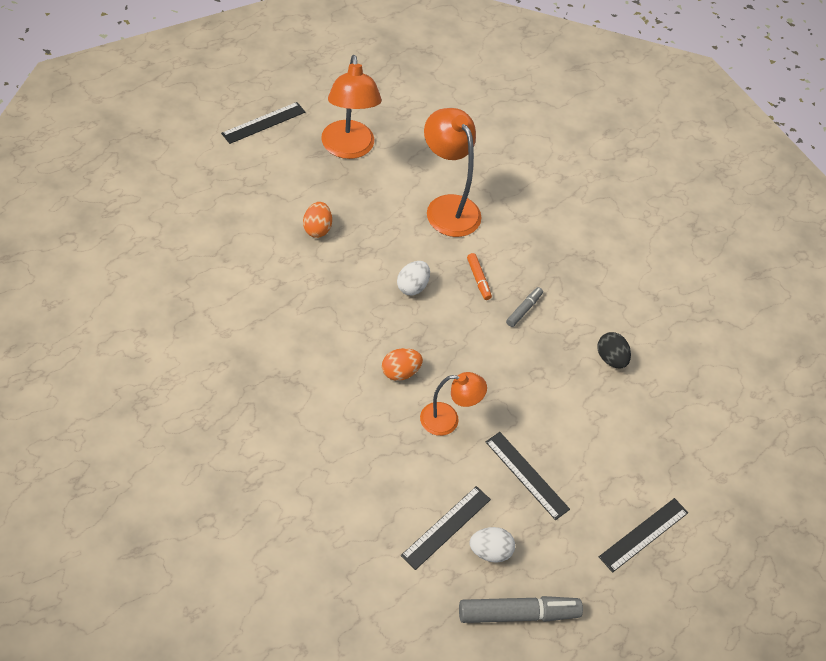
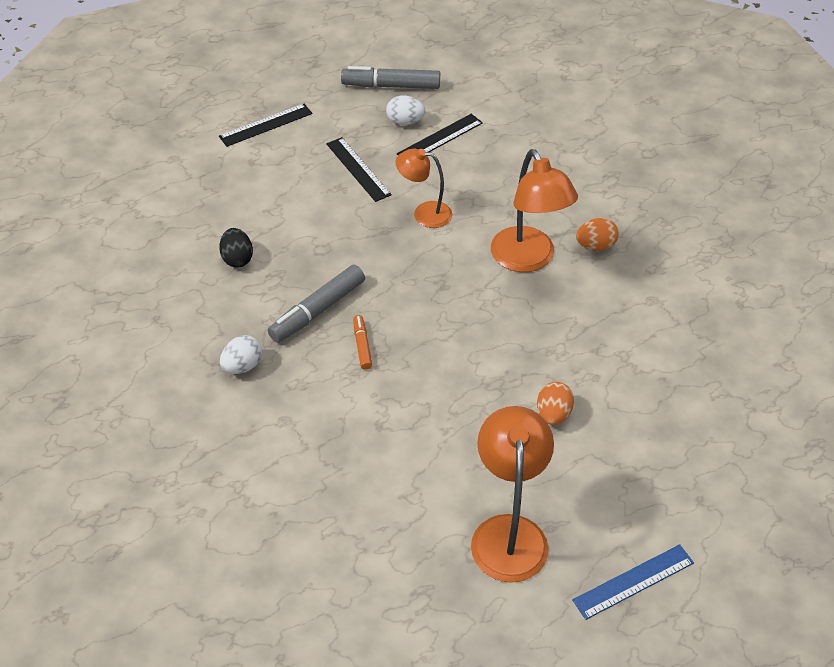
camera: 165 degrees left, 5 degrees down
black ruler [221,102,305,144] -> blue ruler [572,544,694,620]
orange egg [382,348,423,381] -> orange egg moved to [576,218,619,251]
white egg [397,261,430,295] -> white egg moved to [220,335,262,374]
orange lamp [424,108,482,237] -> orange lamp moved to [491,149,578,272]
grey marker [506,287,543,327] -> grey marker [268,265,365,343], size x1.87

